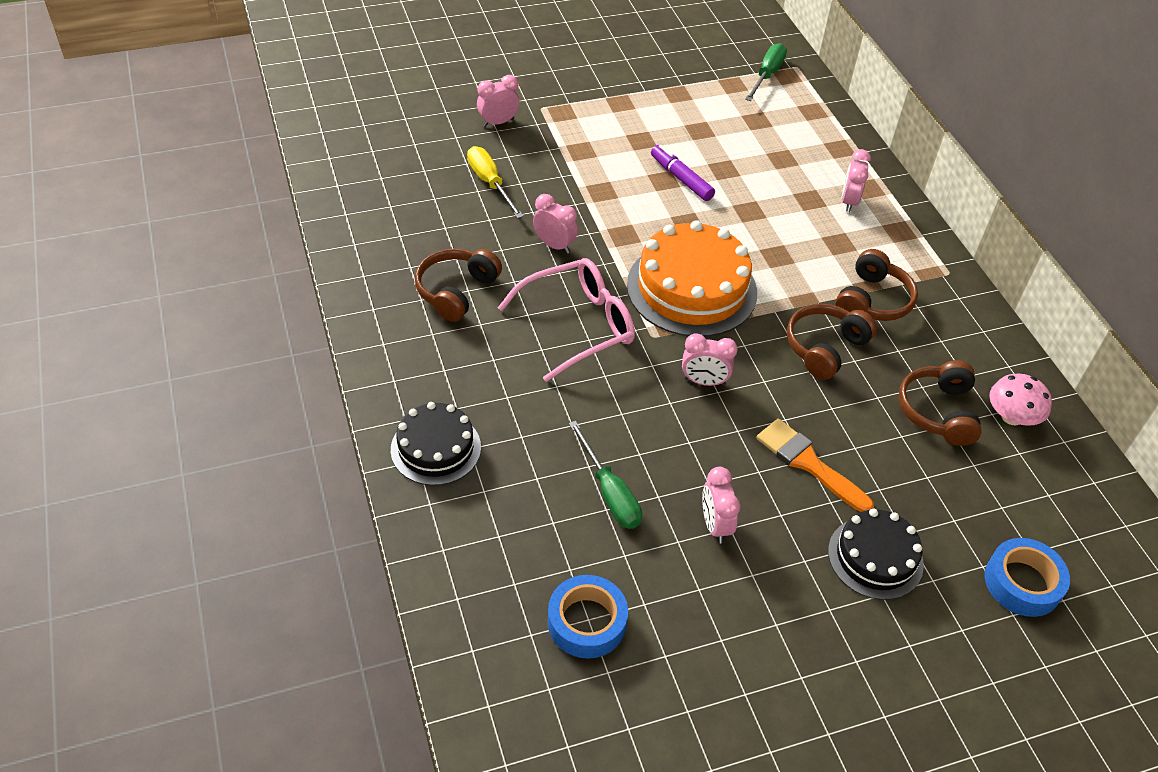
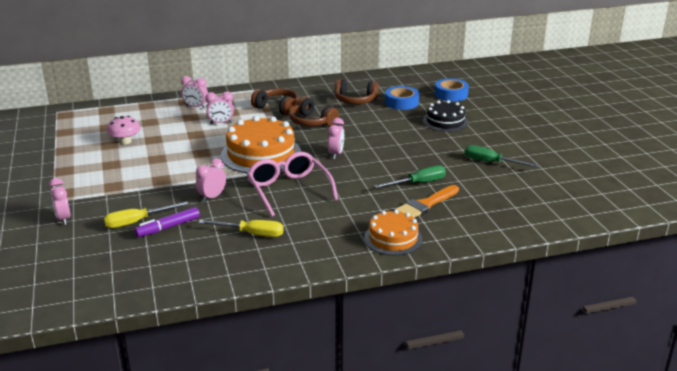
camera: 85 degrees left, 20 degrees down
black cake [391,402,481,485] -> orange cake [364,210,422,255]
brown headphones [415,249,502,322] -> yellow screwdriver [198,220,284,237]
blue tape [548,575,628,659] -> blue tape moved to [385,86,419,110]
purple marker [651,145,715,201] -> purple marker moved to [134,207,200,237]
pink clock [702,467,740,544] -> pink clock moved to [205,91,234,124]
green screwdriver [745,43,787,101] -> green screwdriver moved to [464,145,539,167]
orange brush [756,419,874,512] -> orange brush moved to [395,185,459,218]
pink mushroom [989,374,1052,426] -> pink mushroom moved to [107,116,141,144]

